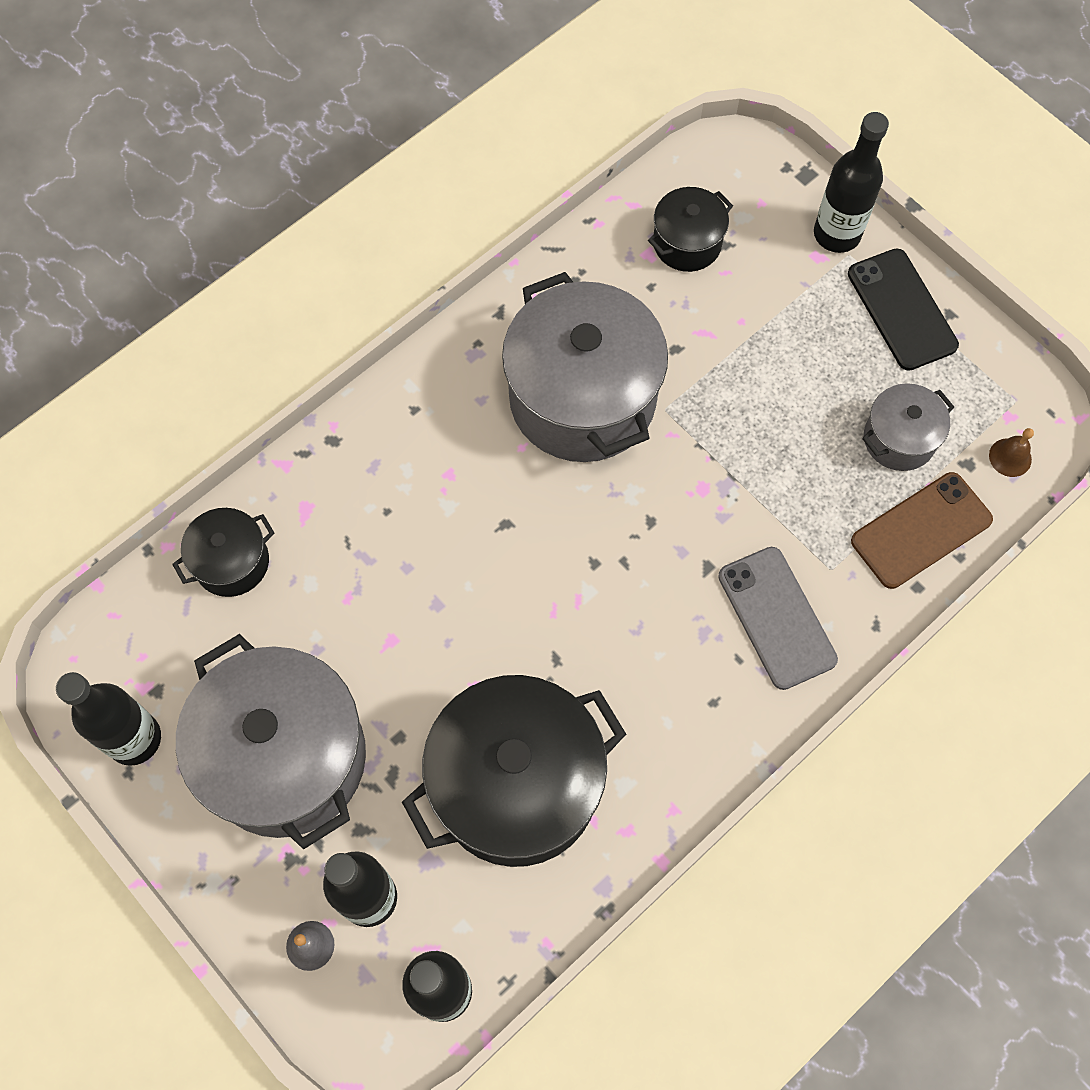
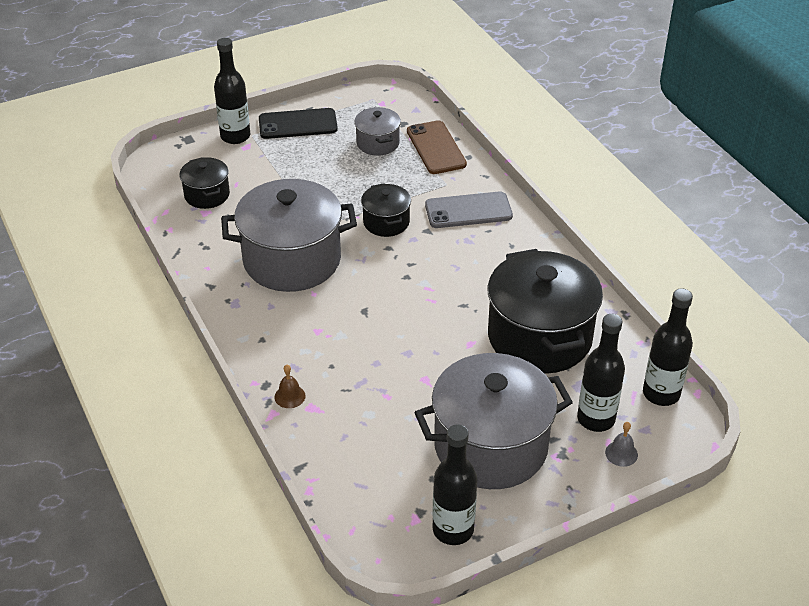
camera: 75 degrees left, 25 degrees down
black pot [172,508,274,597] -> black pot moved to [361,183,411,237]
brown bell [989,428,1034,477] -> brown bell moved to [274,365,306,408]

